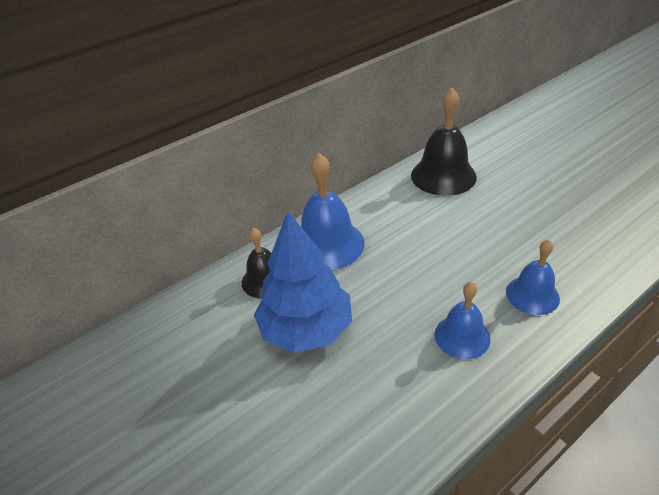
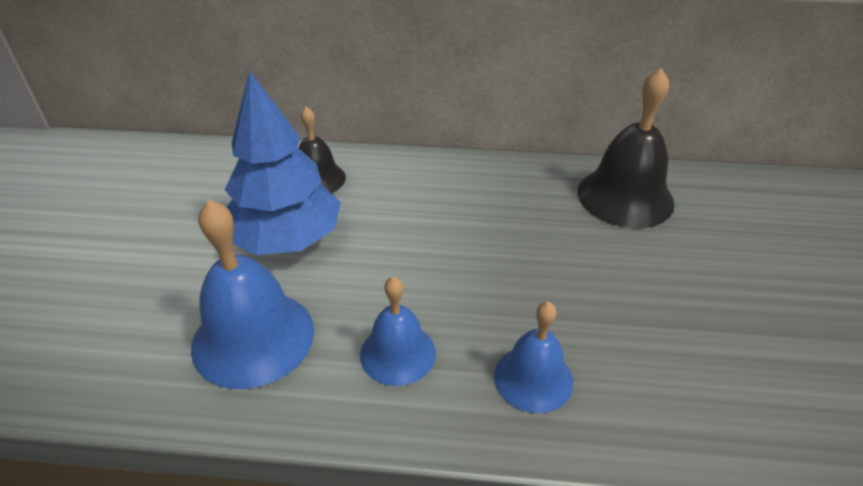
camera: 40 degrees right, 0 degrees up
blue bell [301,153,365,270] -> blue bell moved to [191,200,314,389]

